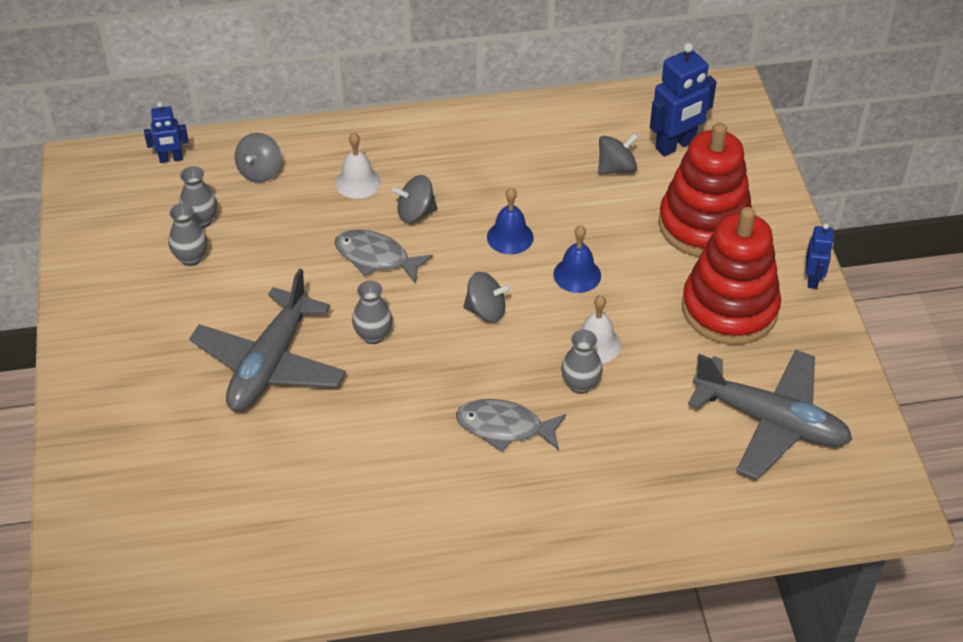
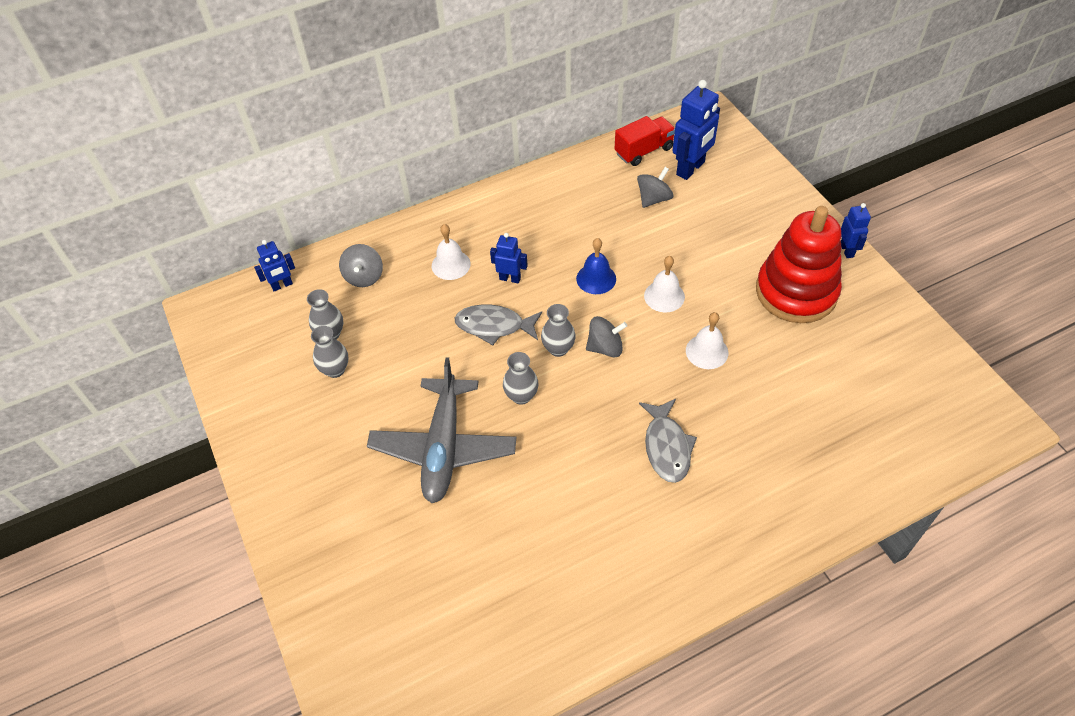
camera: 15 degrees left, 5 degrees up
grey spinning top [392,175,437,223] -> blue robot [490,233,528,284]
grey fish [456,399,566,452] -> grey fish turned 90 degrees counterclockwise [639,399,697,483]
blue bell [554,225,601,293] -> white bell [644,256,685,313]
grey vase [561,330,603,394] -> grey vase moved to [541,304,576,357]
red stacking toy [658,122,752,257] -> none
grey plane [688,349,852,480] -> none
none -> red truck [615,116,675,166]

